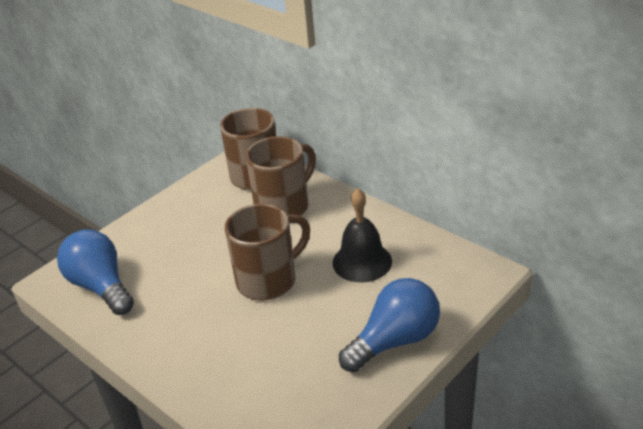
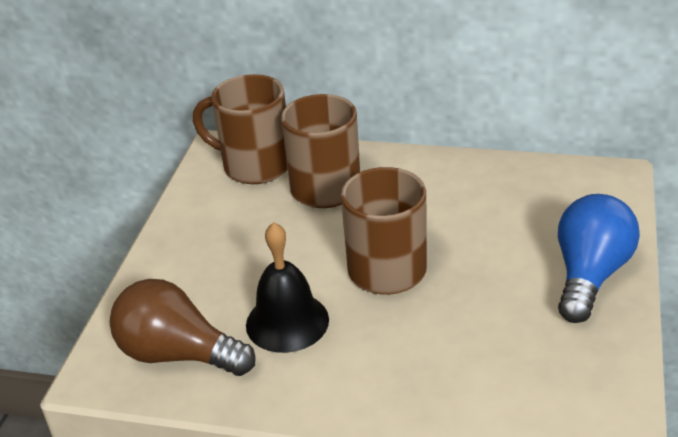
camera: 30 degrees left, 0 degrees up
blue light bulb [57,229,134,315] -> brown light bulb [109,279,256,376]
black bell [333,189,392,283] -> black bell moved to [246,222,329,353]

